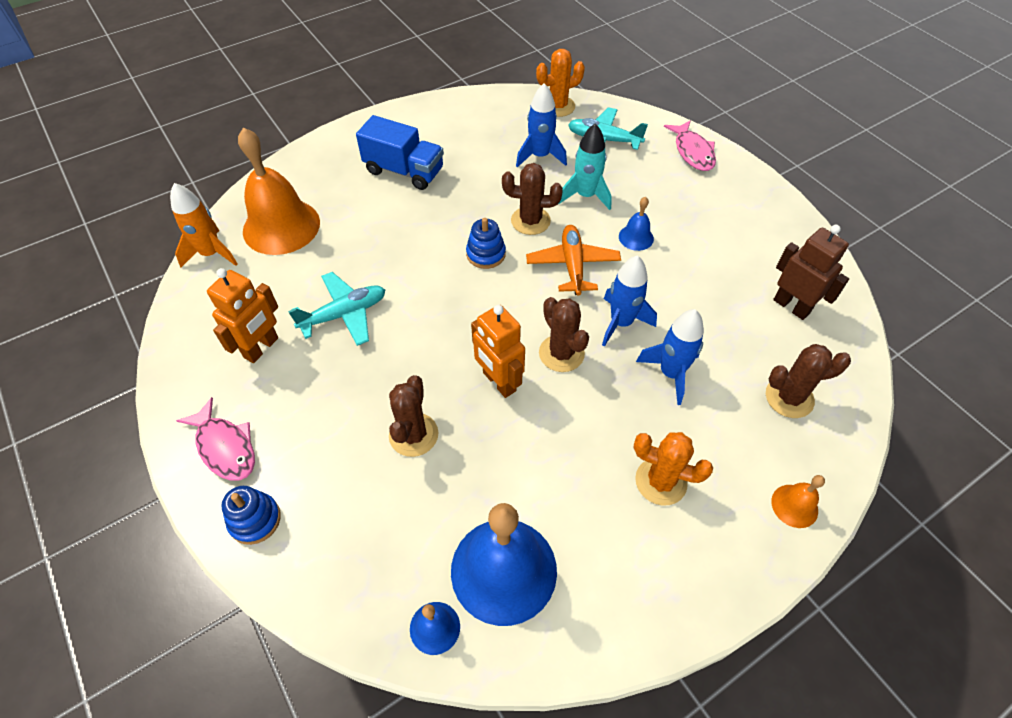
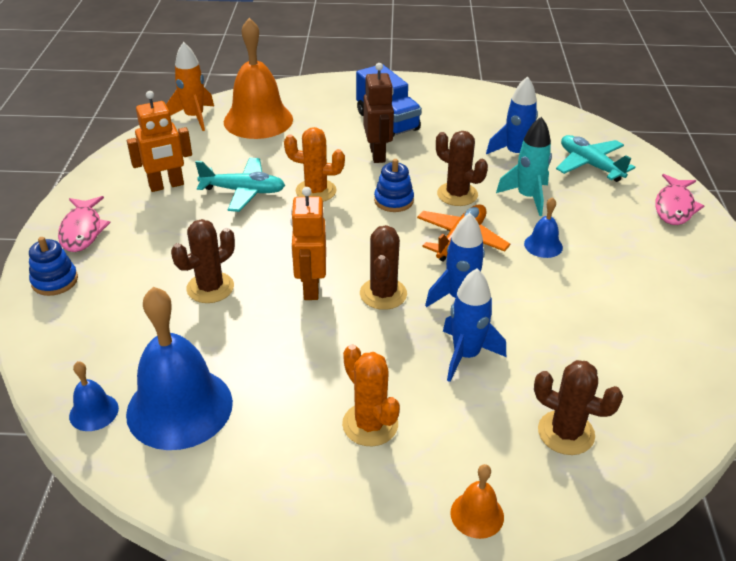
camera: 35 degrees right, 15 degrees down
orange cactus [536,49,585,117] -> orange cactus moved to [284,127,345,202]
brown robot [773,225,849,320] -> brown robot moved to [363,63,394,163]

